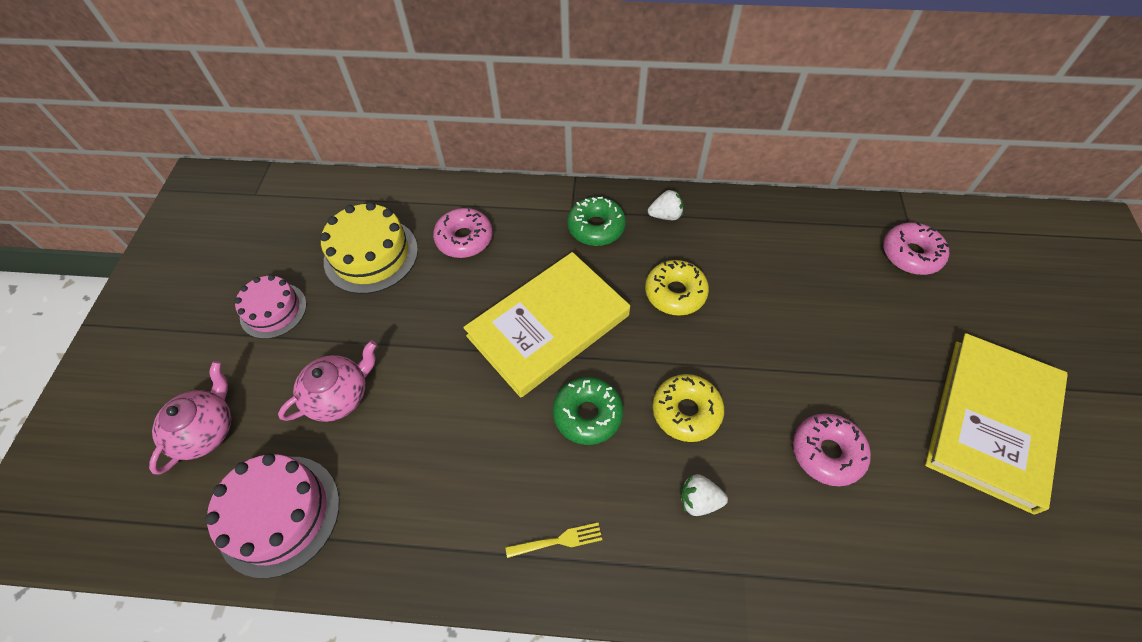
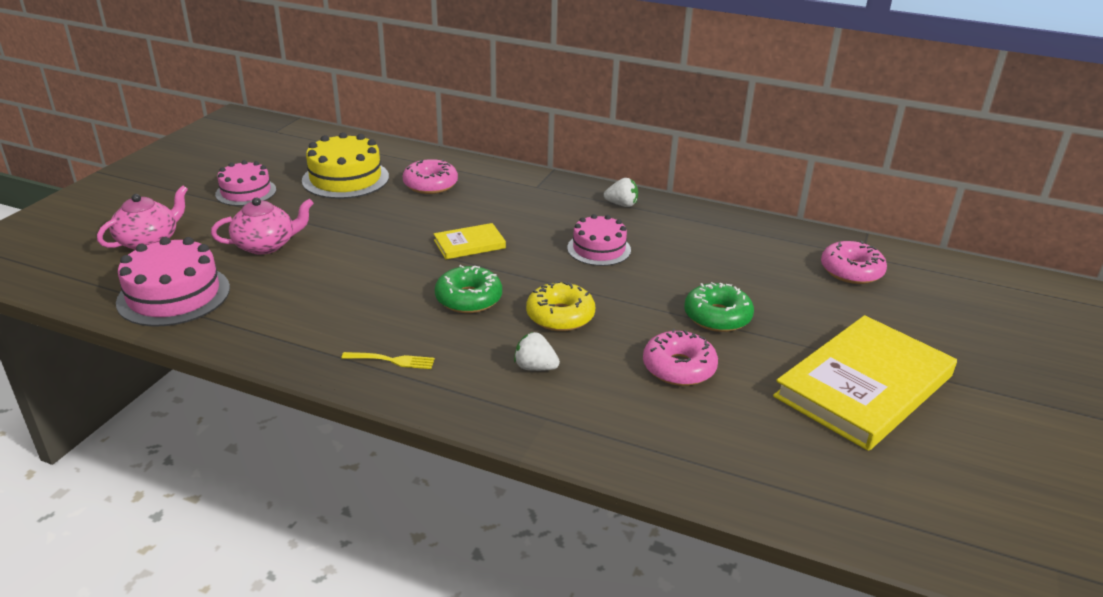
camera: 15 degrees right, 25 degrees down
yellow book [463,252,630,398] -> yellow book [434,223,506,259], size x0.47
green donut [567,197,626,246] -> green donut moved to [684,282,754,332]
yellow donut [645,260,709,316] -> pink cake [567,214,631,266]

